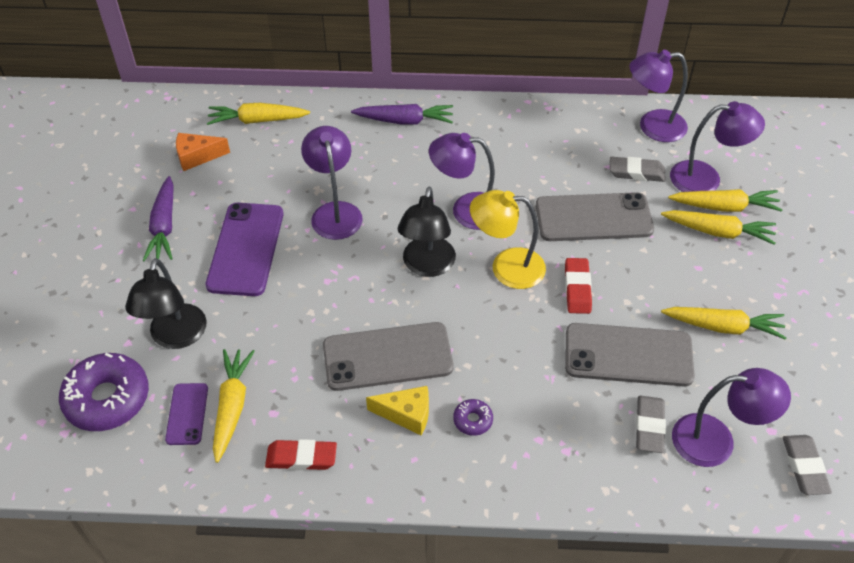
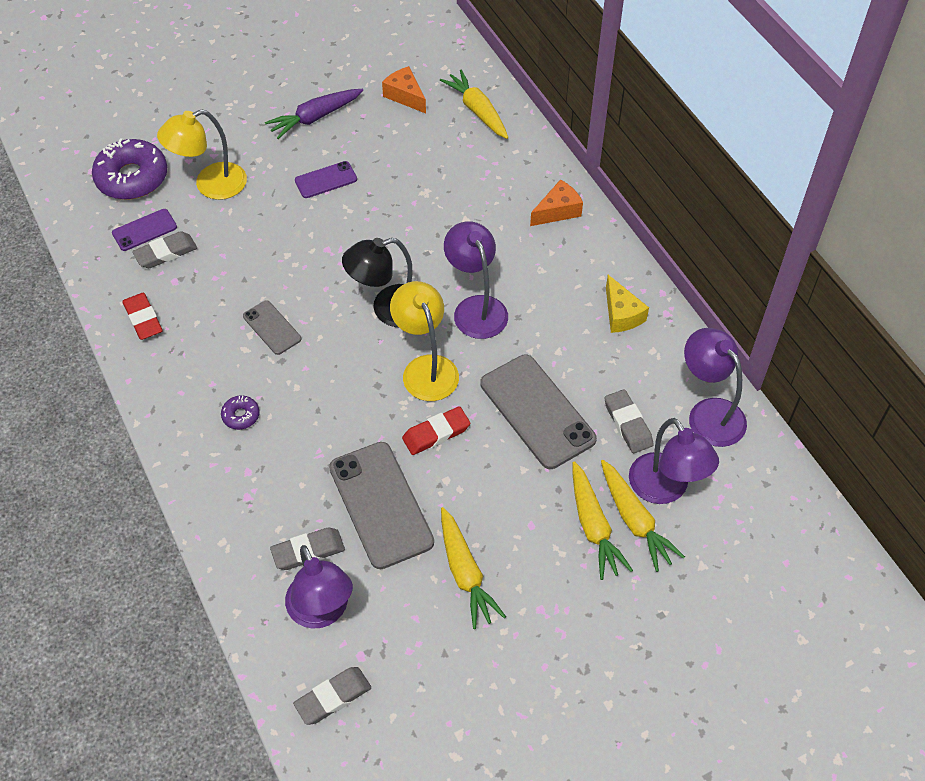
camera: 60 degrees right, 5 degrees up
black lamp [125,258,207,349] -> yellow lamp [157,109,247,200]
purple phone [206,203,283,296] -> purple phone [295,161,357,198], size x0.53
yellow carrot [213,349,255,463] -> grey eraser [132,231,197,268]
purple lamp [301,126,363,240] -> none
grey phone [323,322,454,391] -> grey phone [243,300,301,355], size x0.53
purple carrot [351,104,453,125] -> orange cheese [530,179,583,226]
yellow cheese [366,386,429,435] -> yellow cheese moved to [606,275,649,333]

